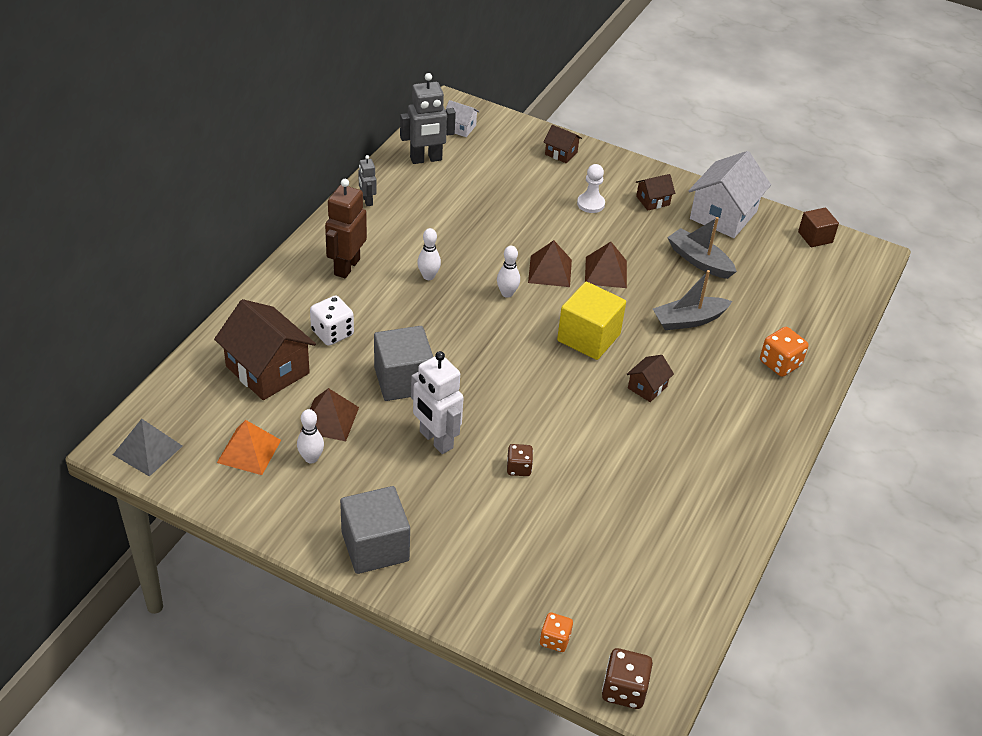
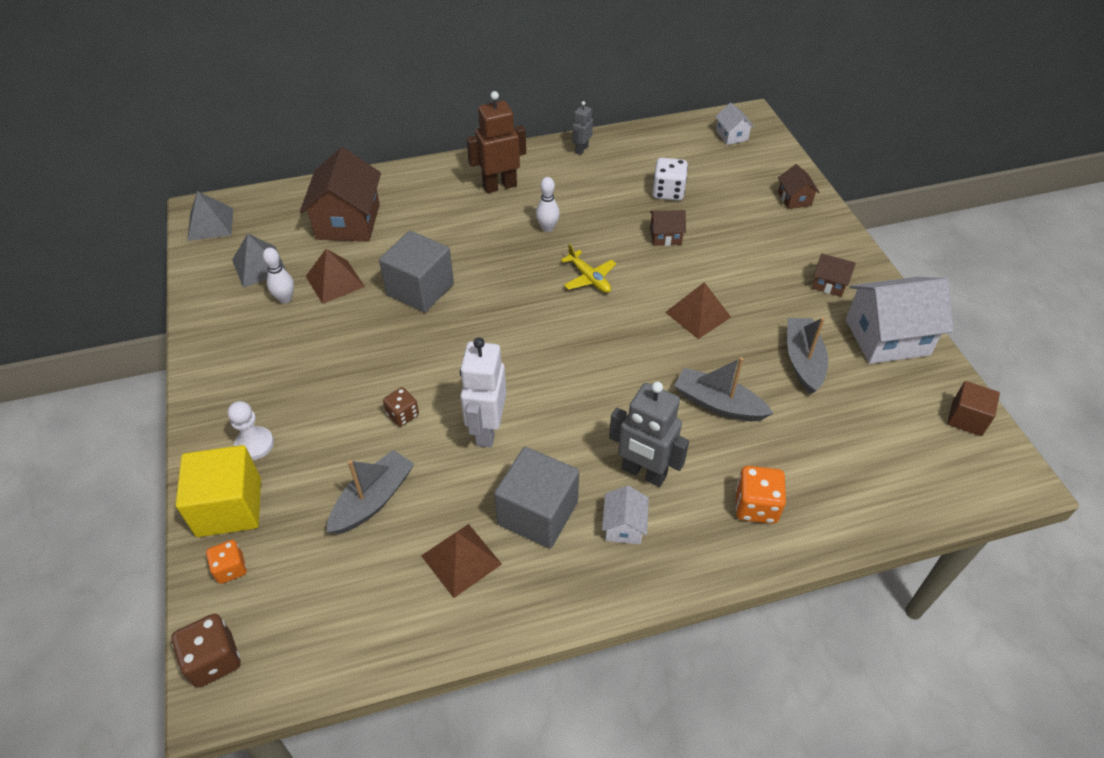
camera: 50 degrees right, 5 degrees up
orange pyramid [217,420,281,475] -> grey pyramid [232,233,286,287]
white dice [310,296,354,346] -> white dice moved to [652,158,688,201]
grey cube [340,486,410,574] -> grey cube moved to [494,447,579,548]
grey robot [400,73,456,164] -> grey robot moved to [609,381,689,487]
white robot [411,351,464,454] -> white robot moved to [460,337,506,448]
white bowling pin [497,246,520,298] -> yellow plane [561,244,616,293]
brown pyramid [528,240,572,287] -> brown pyramid moved to [421,524,502,598]
yellow cube [557,282,626,360] -> yellow cube moved to [175,445,261,537]
white pawn [577,164,605,213] -> white pawn moved to [228,401,274,460]
brown house [626,355,674,402] -> brown house moved to [650,210,686,246]
none -> grey boat [327,450,414,534]
none -> white house [602,485,649,544]

